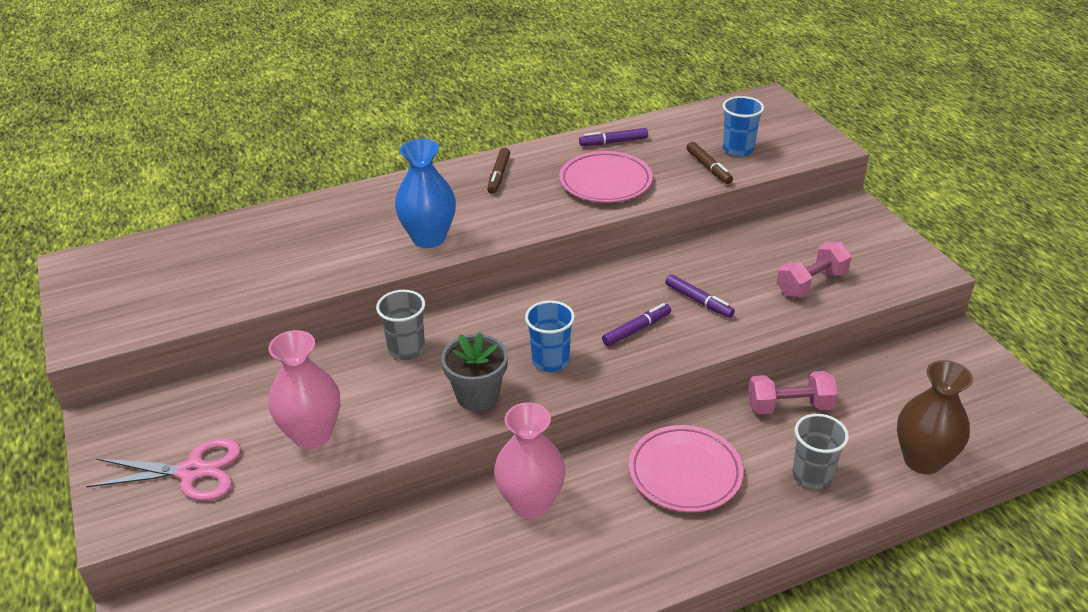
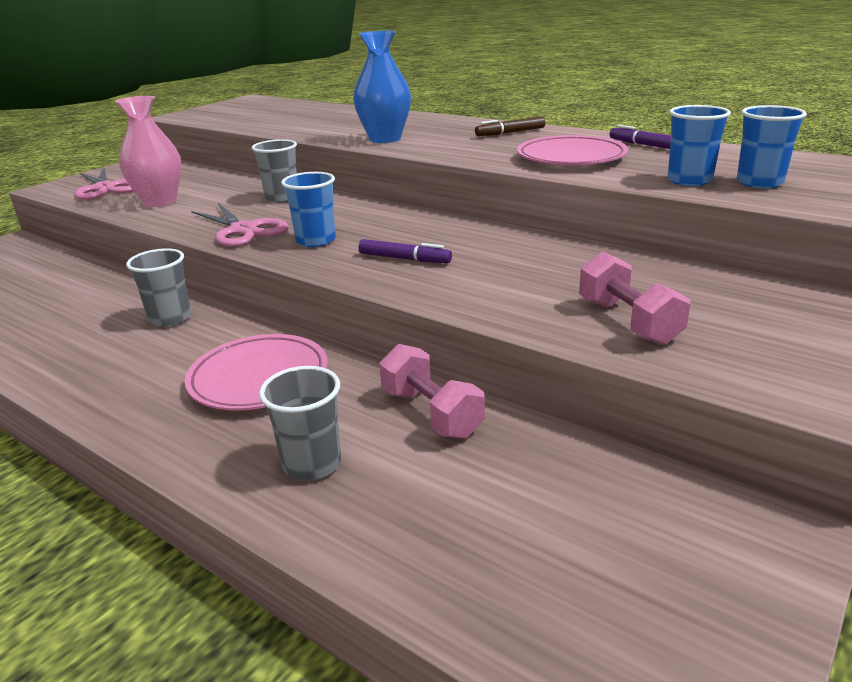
camera: 60 degrees right, 10 degrees down
grey flower pot [441,332,508,411] -> pink scissors [191,203,289,247]
pink vase [494,402,565,519] -> grey cup [126,248,191,327]
purple marker [665,274,735,318] -> none
brown marker [687,142,733,184] -> blue cup [668,105,731,186]
pink dumbbell [777,242,852,298] -> pink dumbbell turned 45 degrees clockwise [579,251,690,345]
brown vase [897,360,973,475] -> none

